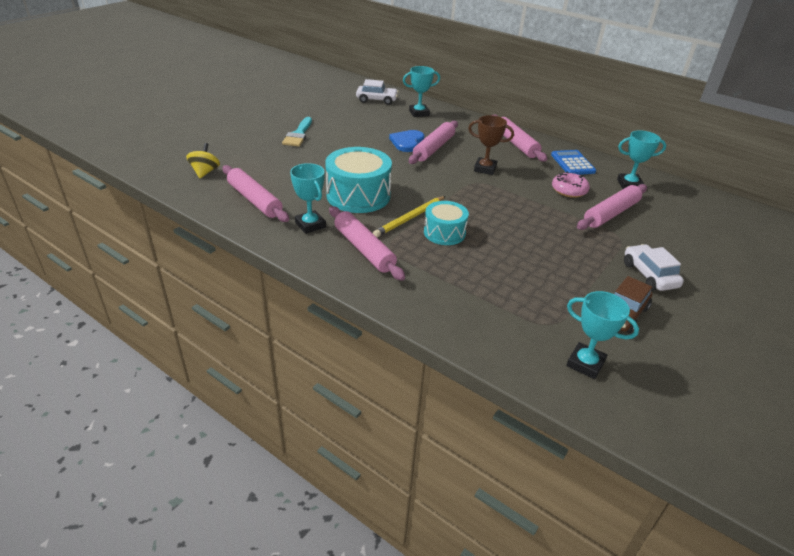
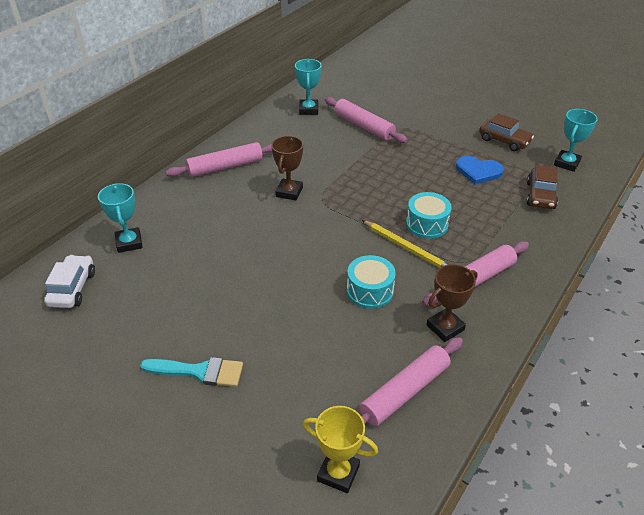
camera: 90 degrees left, 5 degrees up
yellow spinning top [186,143,220,178] -> yellow trophy [303,406,378,493]
turquoise trophy [290,163,326,234] -> brown trophy [426,264,477,342]
turquoise drum [325,147,392,213] -> turquoise drum [347,255,396,309], size x0.61
blue heart [389,130,425,152] -> blue heart moved to [456,156,504,184]
pink rolling pin [409,121,458,164] -> none
blue calculator [551,150,596,175] -> none
pink donut [552,171,590,198] -> none
white car [624,244,684,291] -> none
none -> brown car [526,165,558,209]

